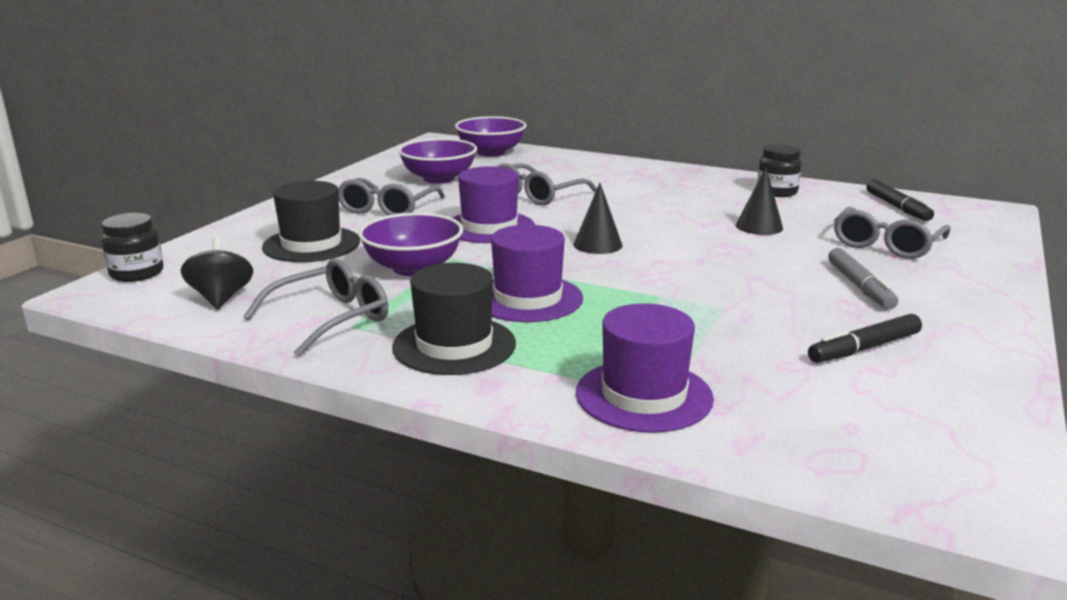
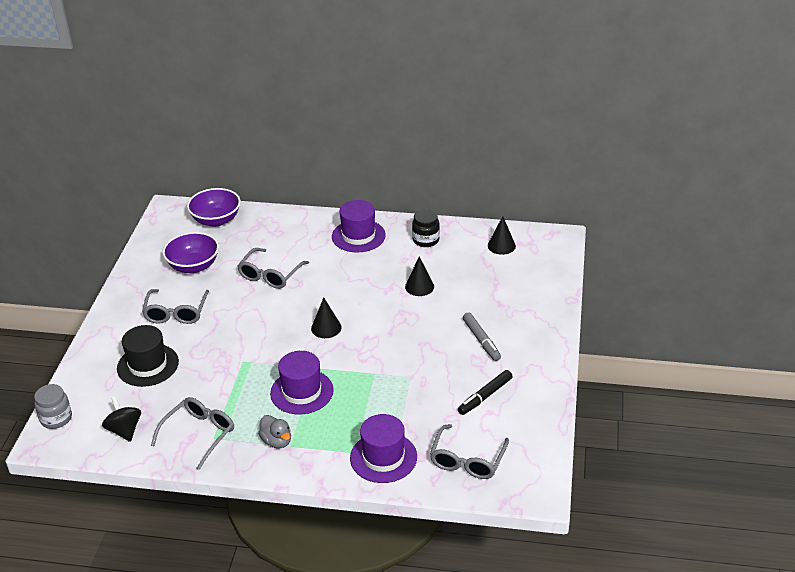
camera: 15 degrees left, 15 degrees up
black jar [101,213,164,282] -> grey jar [34,384,72,429]
purple bowl [359,213,463,276] -> none
black hat [392,263,516,375] -> grey duck [258,415,291,448]
purple hat [452,166,535,243] -> purple hat moved to [332,200,386,252]
grey glasses [834,207,951,259] -> grey glasses moved to [430,424,509,479]
black marker [866,179,934,221] -> black cone [488,216,516,255]

